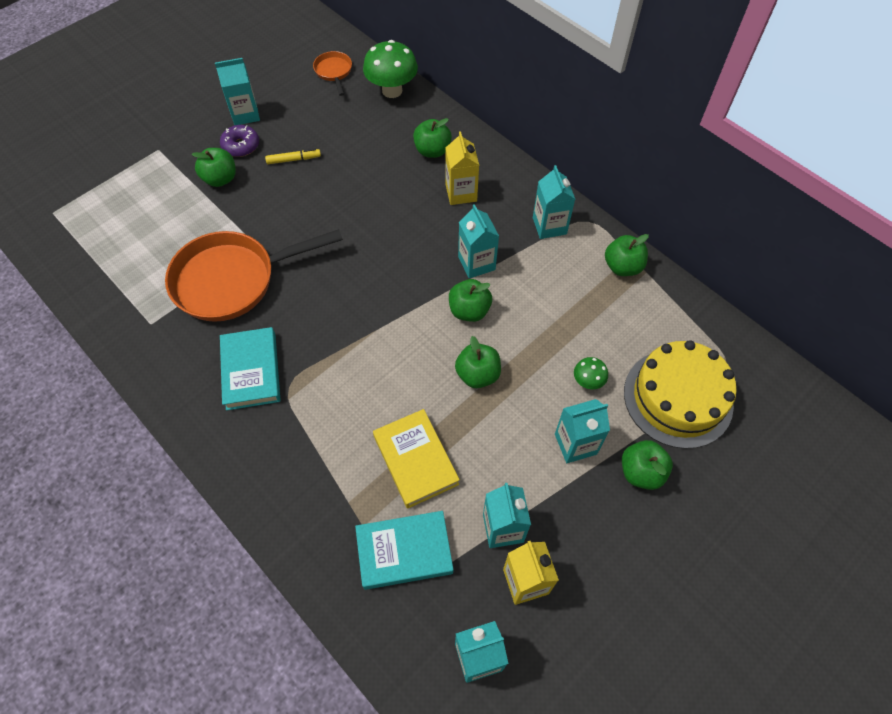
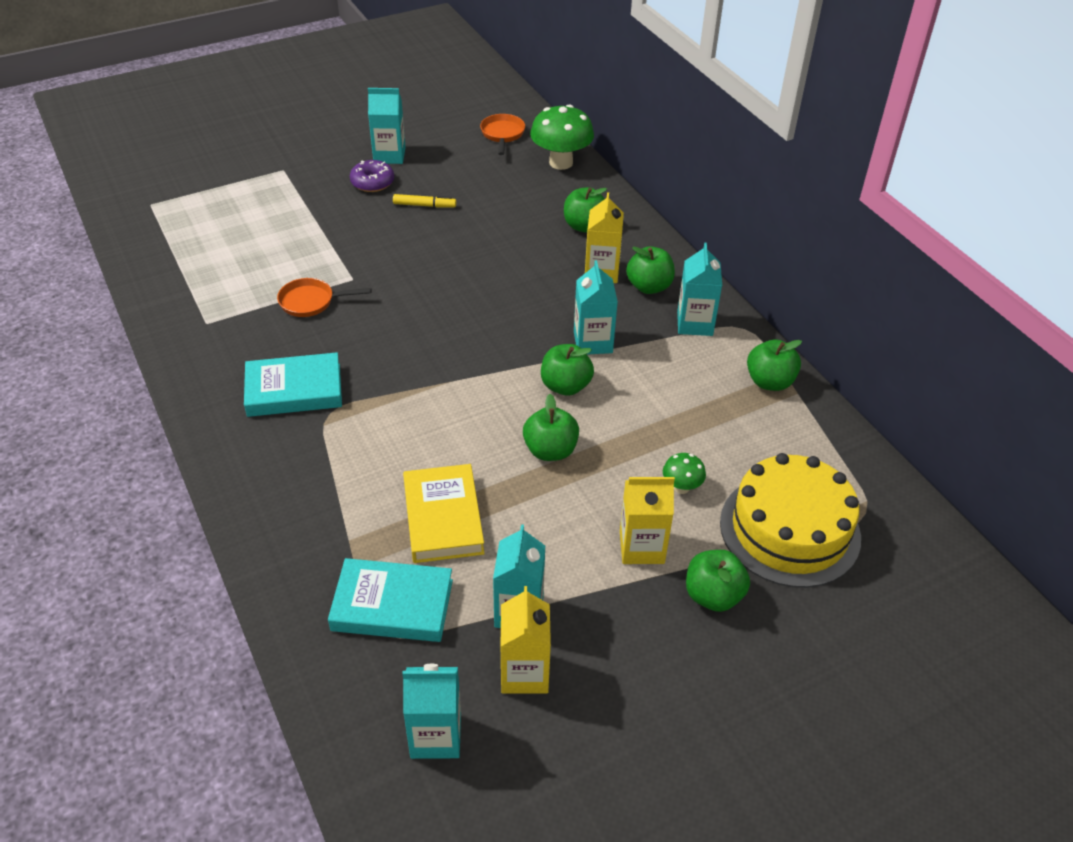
camera: 15 degrees right, 15 degrees down
orange pan [165,229,343,322] -> orange pan [277,278,371,317], size x0.45
green apple [191,148,236,187] -> green apple moved to [626,246,675,294]
turquoise book [220,327,280,410] -> turquoise book turned 75 degrees clockwise [244,352,342,417]
turquoise carton [555,399,610,463] -> yellow carton [620,477,675,564]

